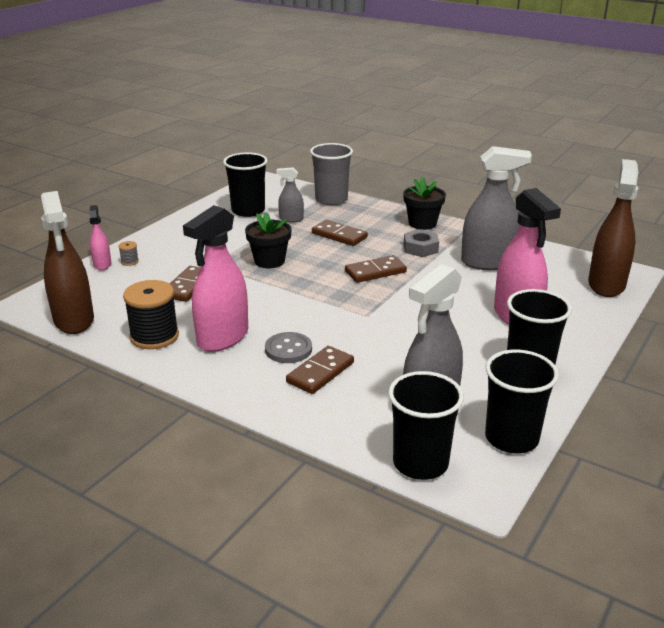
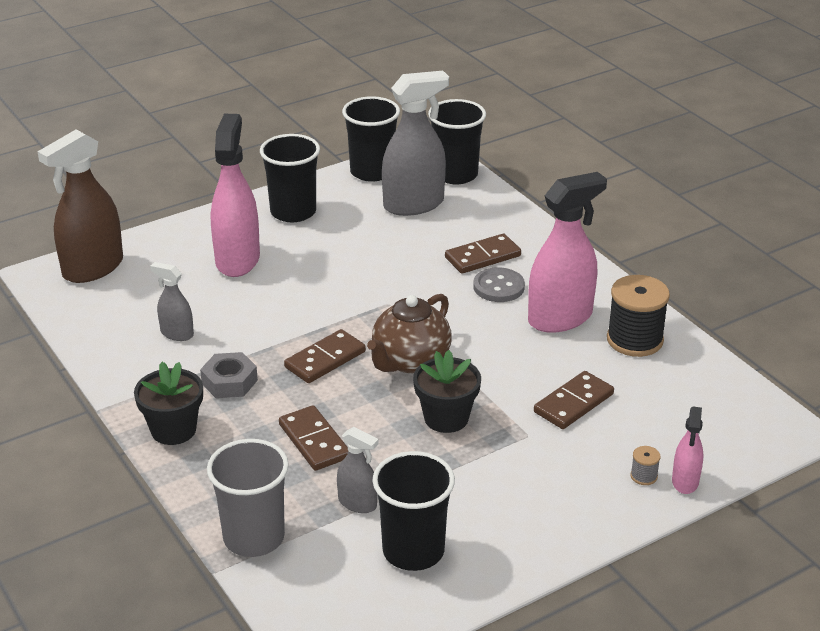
camera: 155 degrees left, 5 degrees up
brown spray bottle [41,191,94,334] -> none
brown domino [345,255,407,283] -> brown domino turned 45 degrees counterclockwise [284,329,366,383]
grey spray bottle [461,146,532,270] -> grey spray bottle [150,262,194,341], size x0.51
none -> brown teapot [367,294,452,373]

